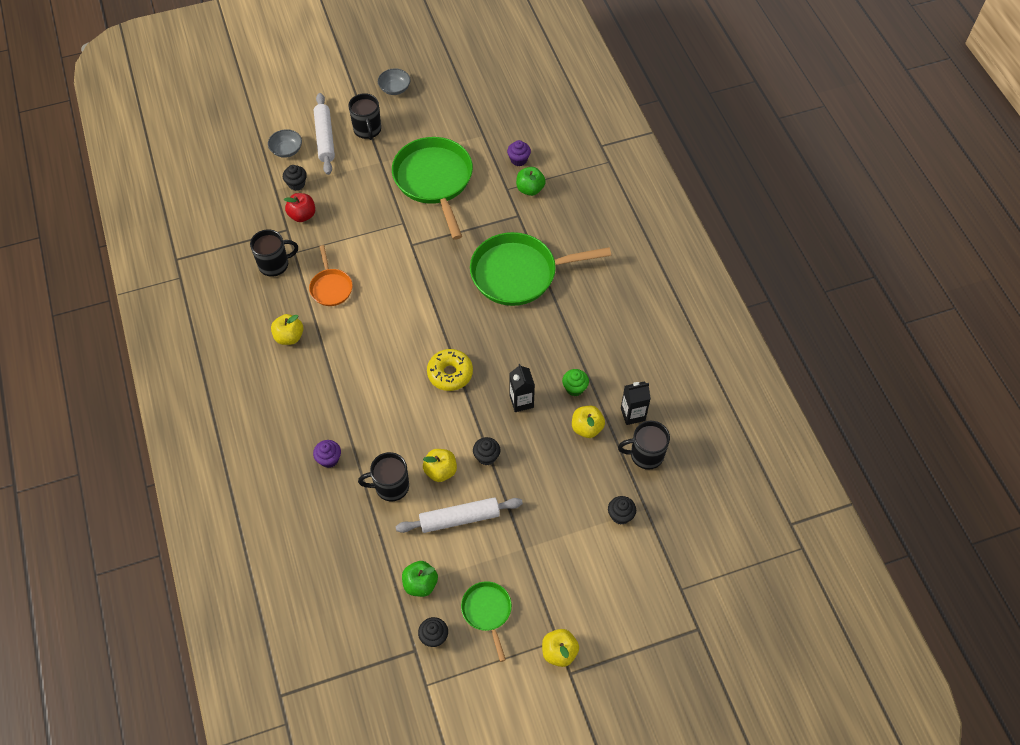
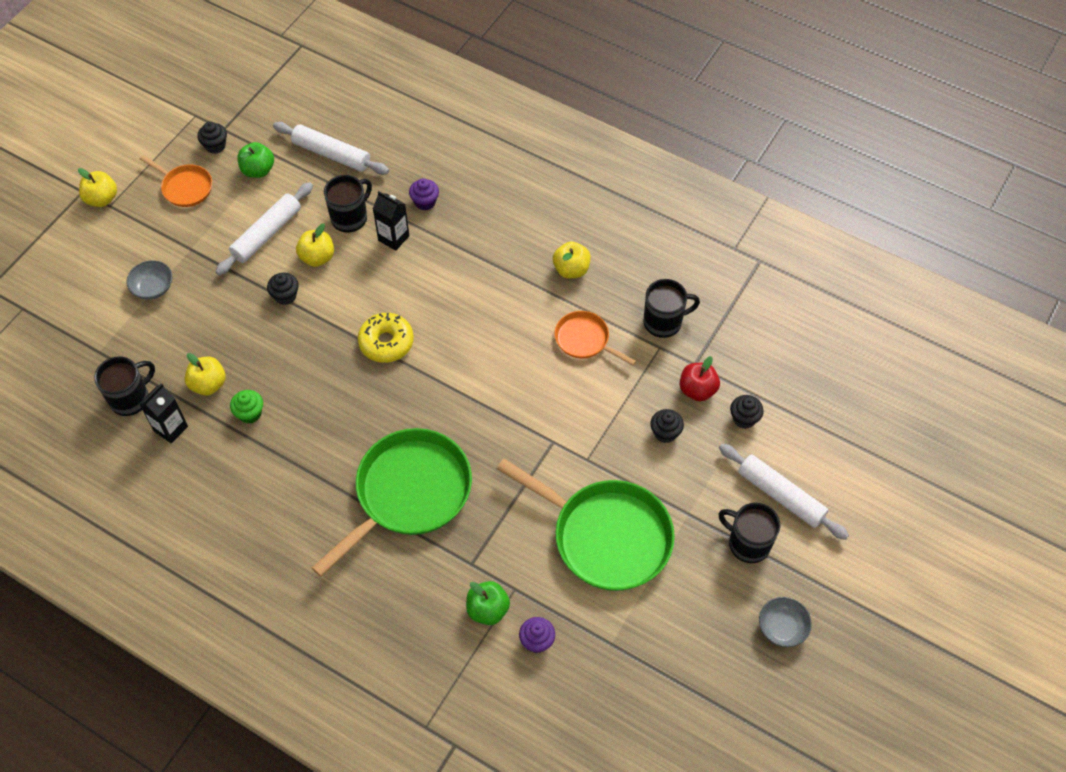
camera: 140 degrees right, 0 degrees up
black mug [250,229,298,277] -> black mug turned 135 degrees counterclockwise [643,279,700,338]
grey bowl [268,129,302,158] -> grey bowl moved to [126,260,172,300]
green pan [461,581,512,662] -> orange pan [140,155,212,207]
black carton [509,364,535,412] -> black carton moved to [373,191,409,251]
black cupcake [608,496,636,525] -> black cupcake moved to [650,409,684,443]
none -> white rolling pin [273,122,389,175]

